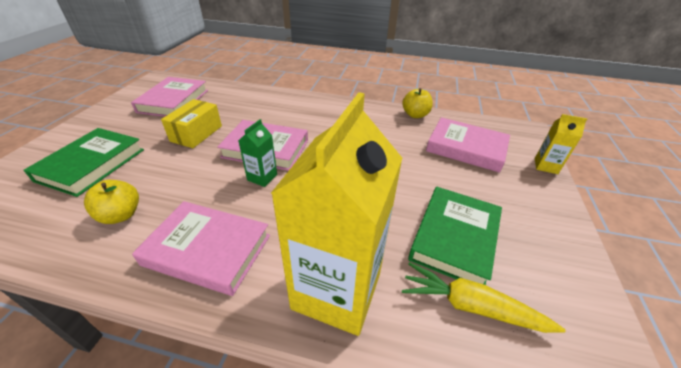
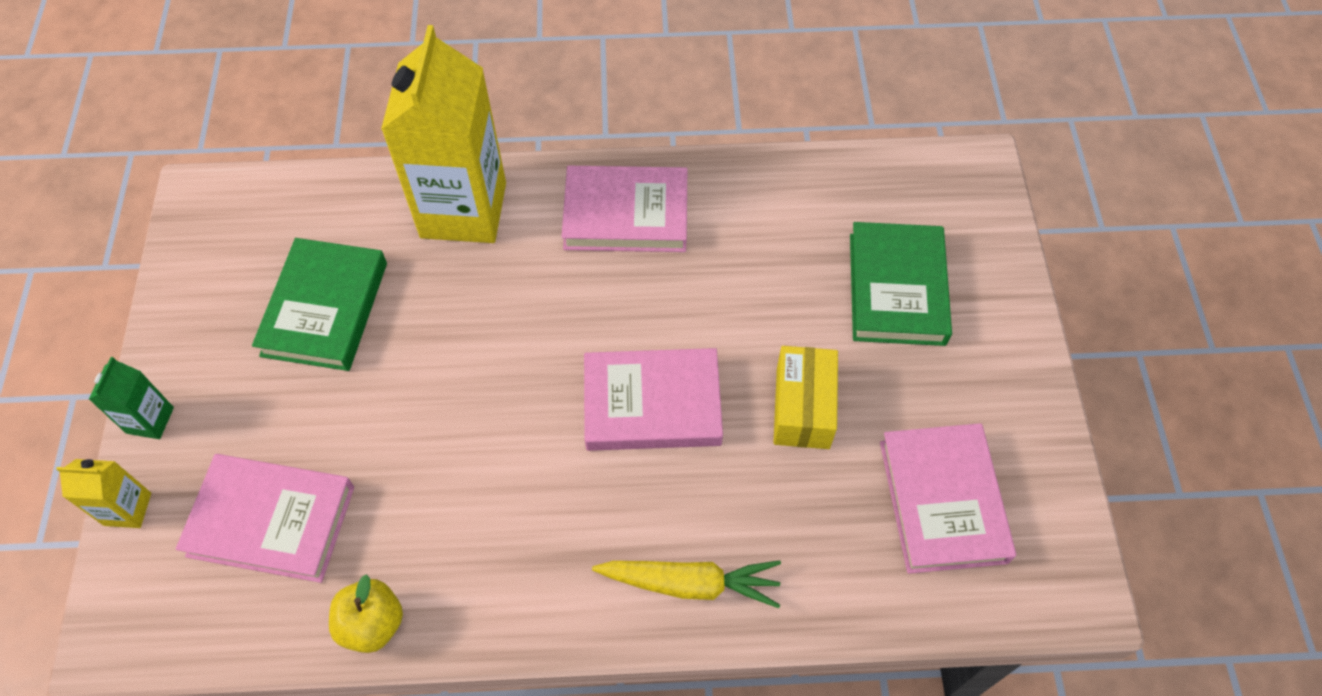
camera: 165 degrees right, 20 degrees up
yellow apple [84,180,139,224] -> none
green carton [238,119,277,187] -> green carton moved to [88,357,174,439]
yellow carrot [402,262,566,333] -> yellow carrot moved to [592,560,781,608]

